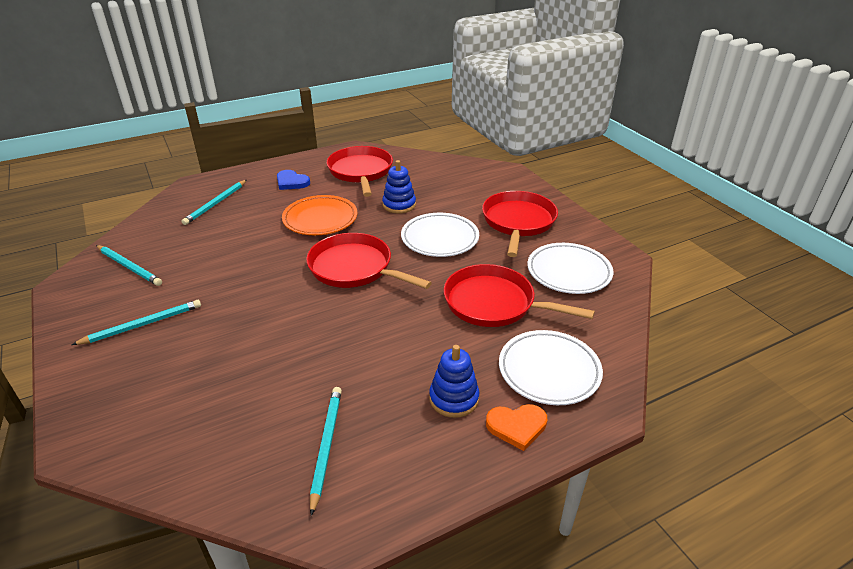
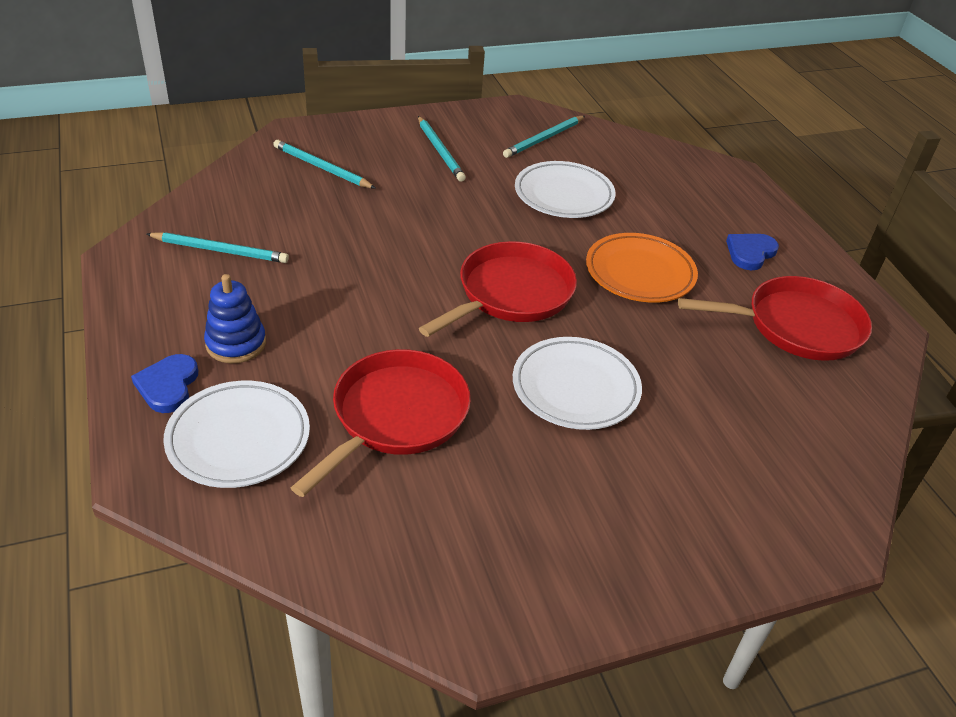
camera: 95 degrees right, 5 degrees up
turquoise pencil [182,180,247,225] -> turquoise pencil moved to [273,140,376,189]
blue stacking toy [382,160,416,214] -> none
red pan [482,191,558,257] -> none
orange heart [486,404,547,451] -> blue heart [131,354,198,413]
white plate [527,243,613,294] -> white plate moved to [515,161,616,218]

